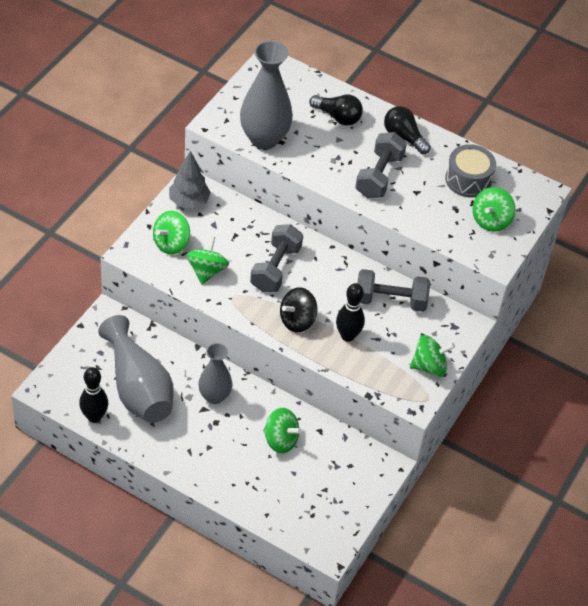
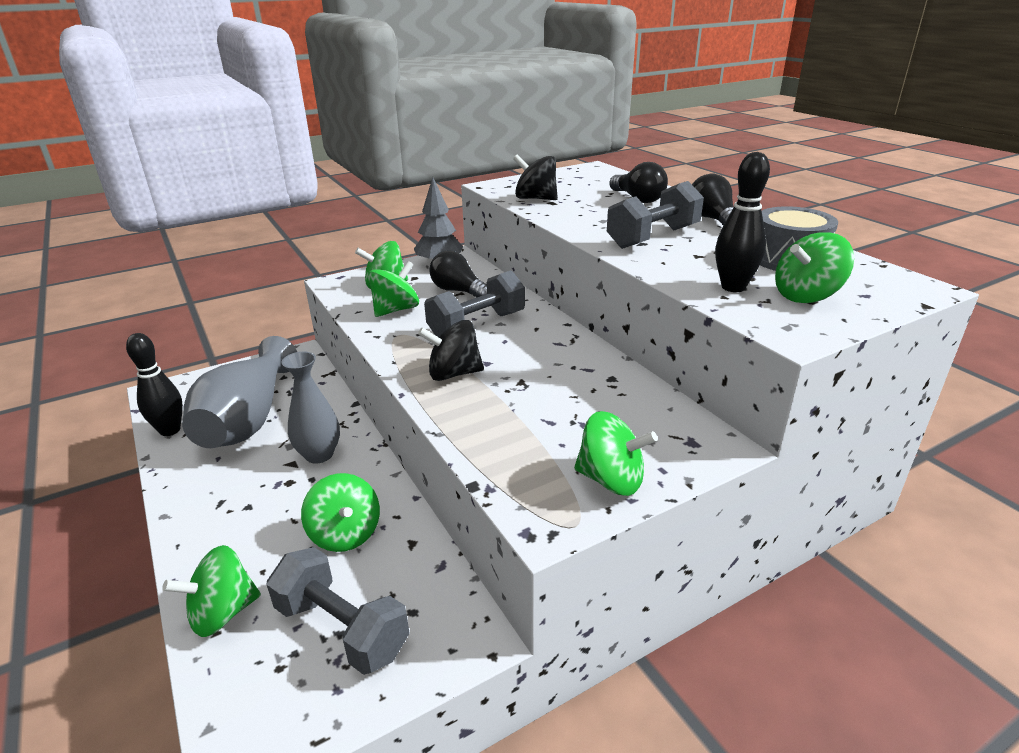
camera: 35 degrees right, 20 degrees down
grey vase [240,40,293,149] -> black spinning top [513,154,558,200]
black bowling pin [336,283,365,342] -> black bowling pin moved to [715,152,770,292]
grey dumbbell [357,269,430,312] -> grey dumbbell moved to [266,547,410,675]
none -> green spinning top [162,545,261,637]
none -> black light bulb [429,250,487,297]

